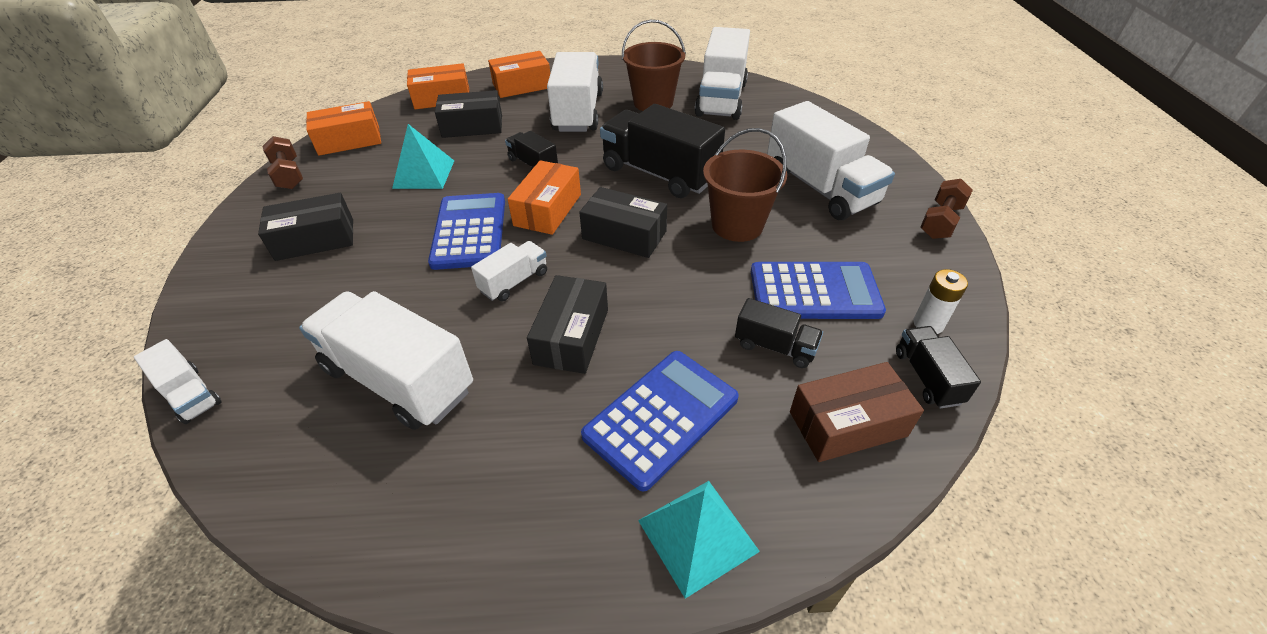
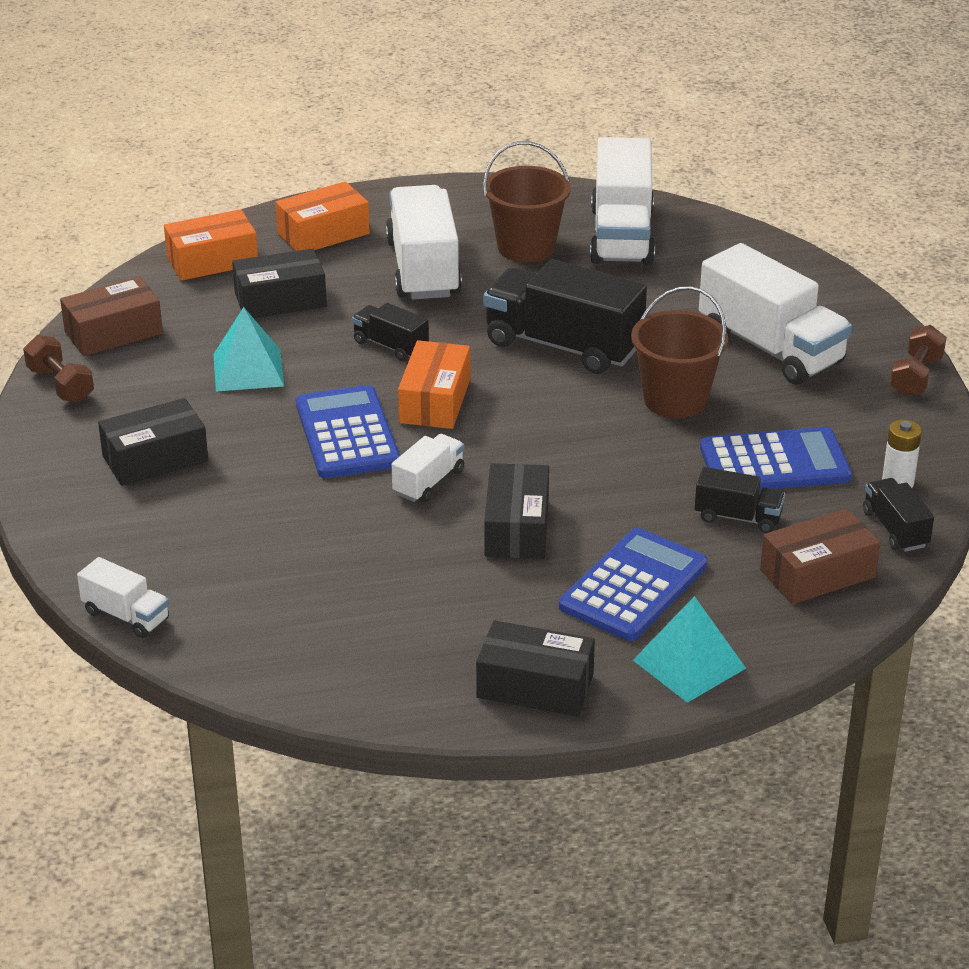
camera: 10 degrees left, 10 degrees down
white truck [299,291,473,430] -> none
orange box [306,101,381,156] -> brown box [60,277,163,356]
black box [579,187,667,258] -> black box moved to [476,620,595,716]

